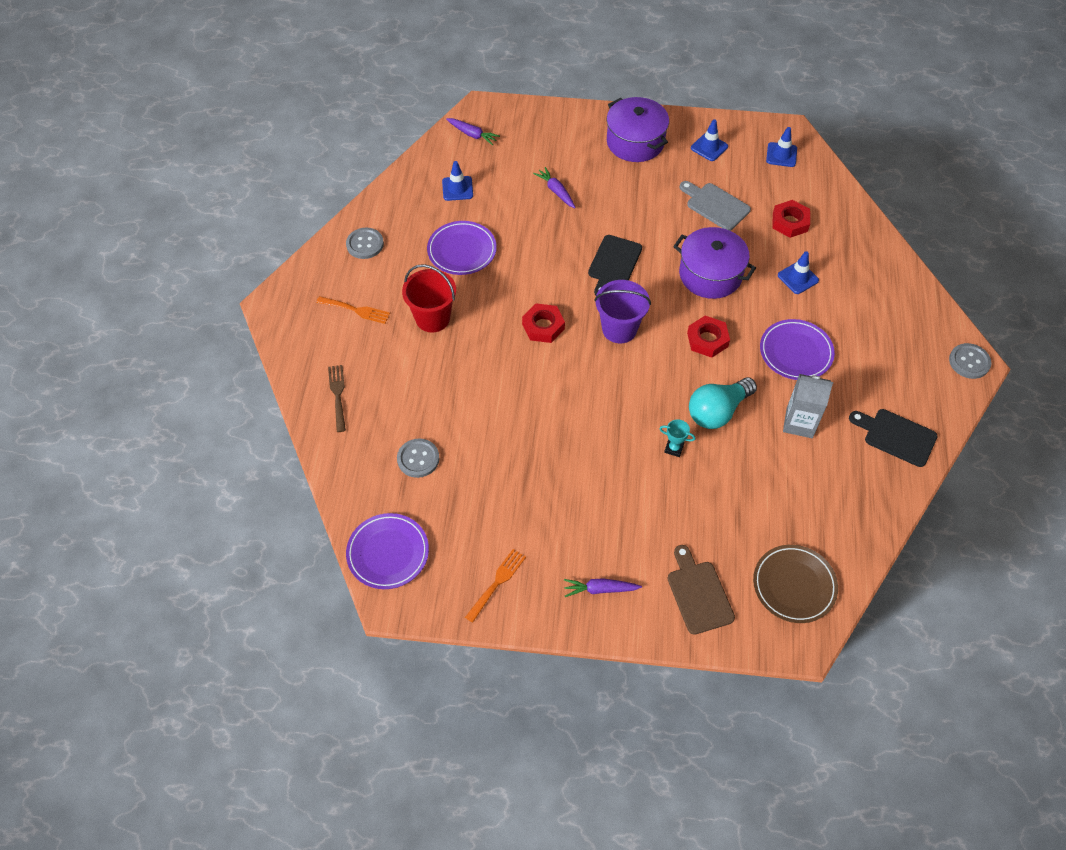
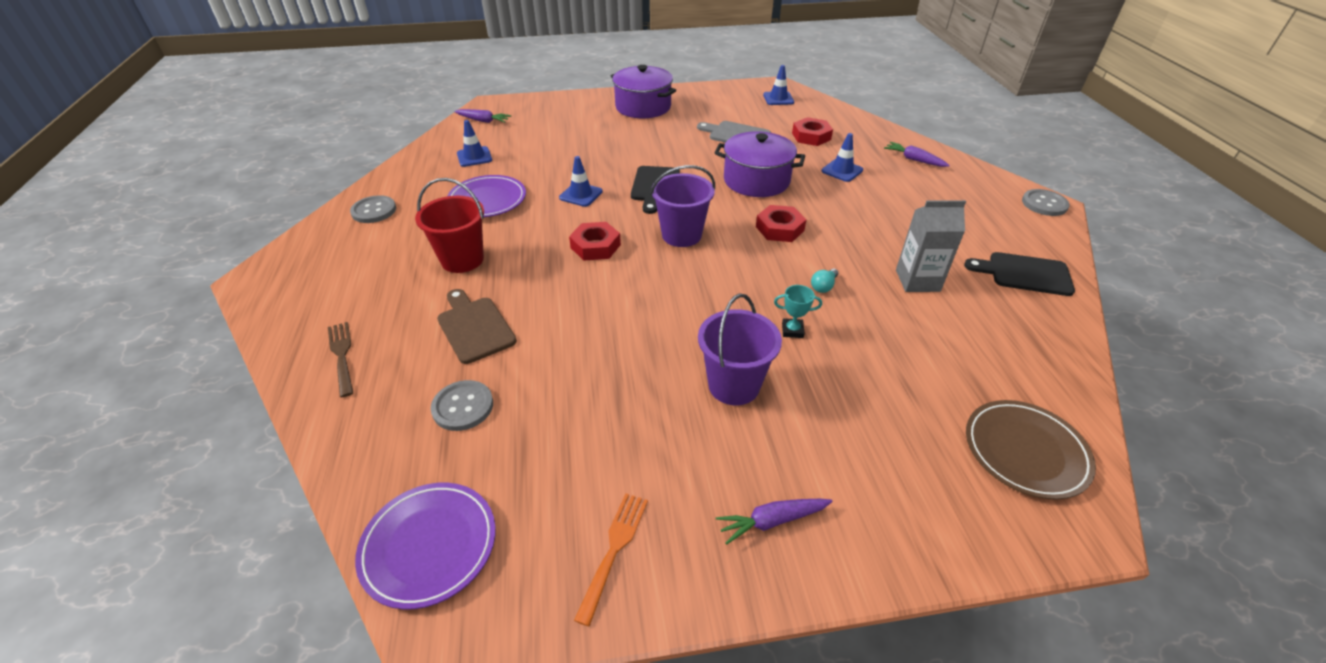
camera: 15 degrees left, 15 degrees down
orange fork [316,296,390,324] -> none
purple carrot [533,167,576,208] -> purple carrot moved to [884,142,950,167]
brown cutting board [667,545,735,635] -> brown cutting board moved to [437,289,517,364]
turquoise light bulb [689,377,757,429] -> turquoise light bulb [811,268,838,293], size x0.43
blue traffic cone [691,119,728,161] -> blue traffic cone moved to [559,156,603,207]
purple plate [760,319,835,380] -> none
none -> purple bucket [698,293,782,405]

